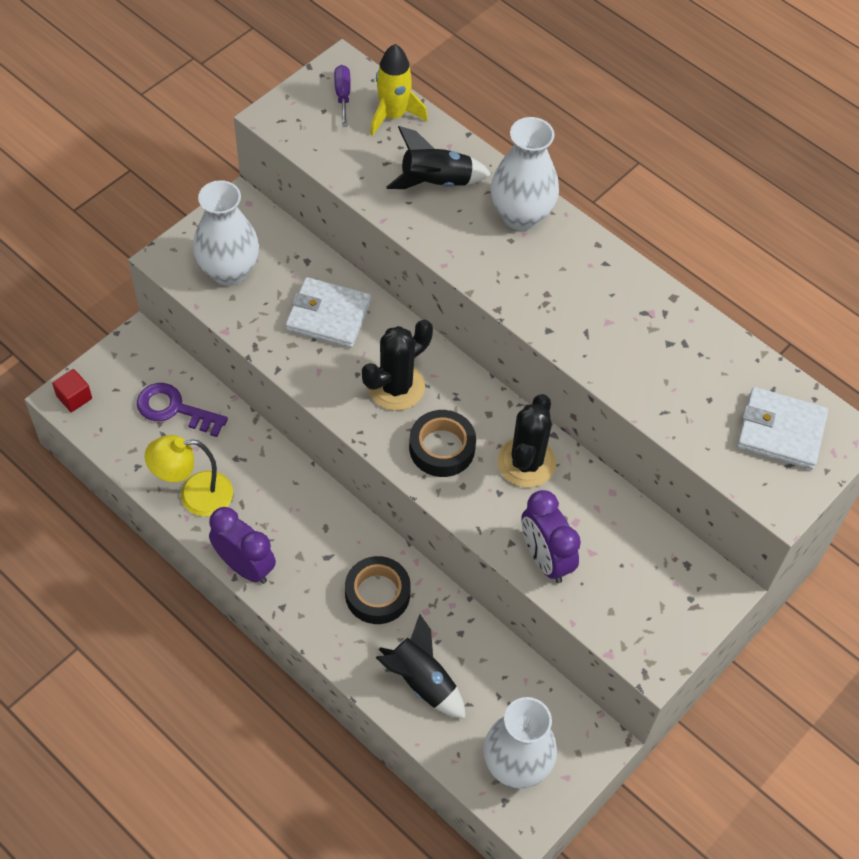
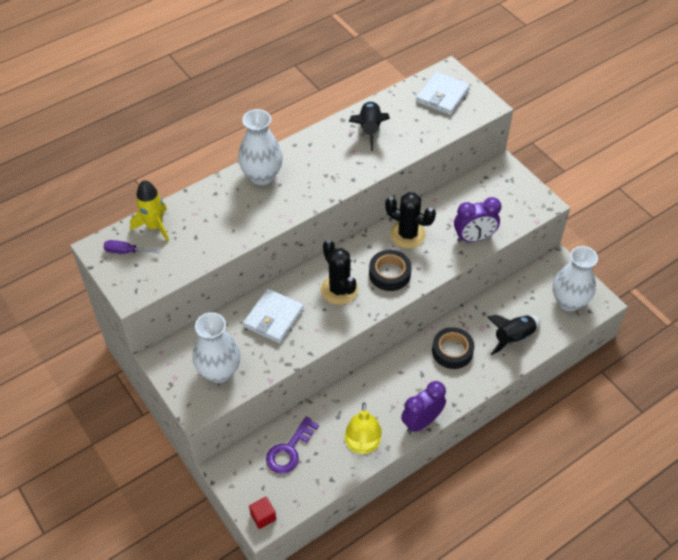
camera: 75 degrees left, 5 degrees down
black rocket [387,126,491,189] -> black rocket moved to [349,101,390,151]

